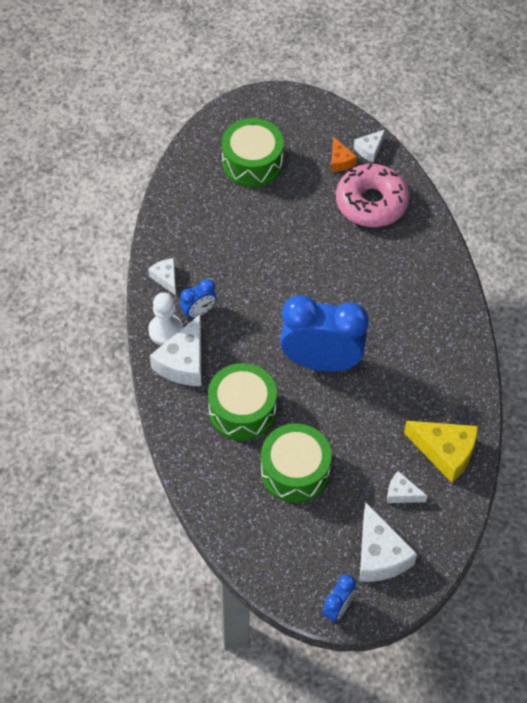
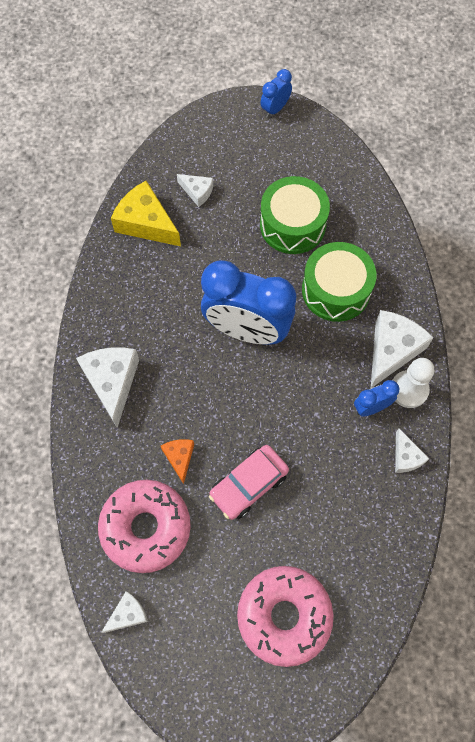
camera: 170 degrees left, 10 degrees up
green drum [222,118,284,187] -> pink donut [237,566,334,667]
orange cheese [331,137,357,172] -> orange cheese moved to [161,439,194,484]
white cheese [359,502,417,582] -> white cheese moved to [76,348,139,428]
none -> pink car [209,445,289,520]

